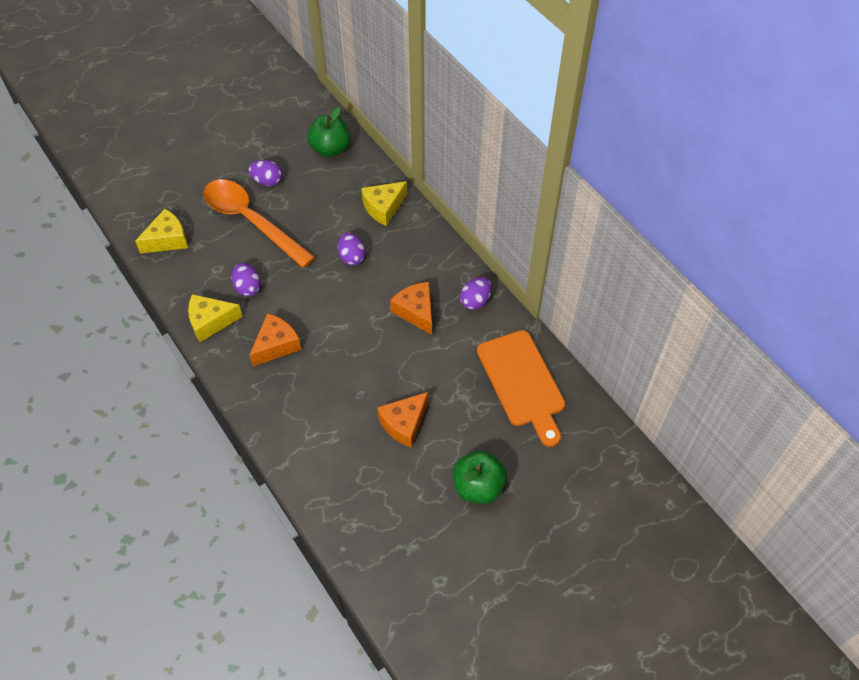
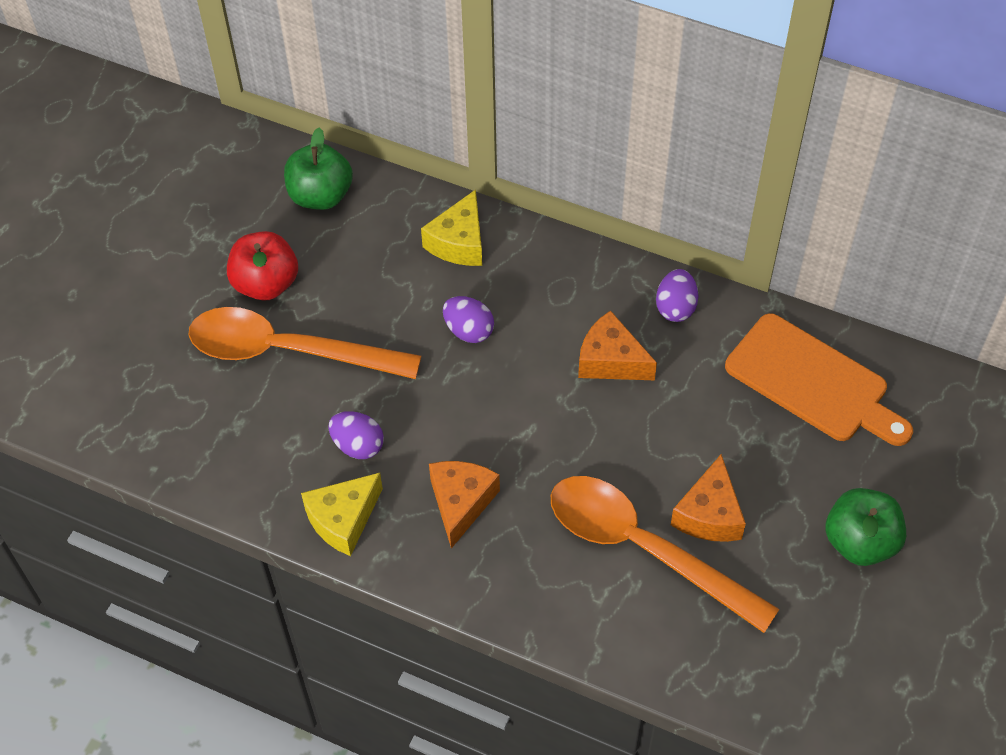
camera: 30 degrees left, 0 degrees up
yellow cheese [135,209,188,254] -> none
purple egg [248,160,282,186] -> red apple [227,231,298,301]
none -> orange spoon [551,476,779,633]

